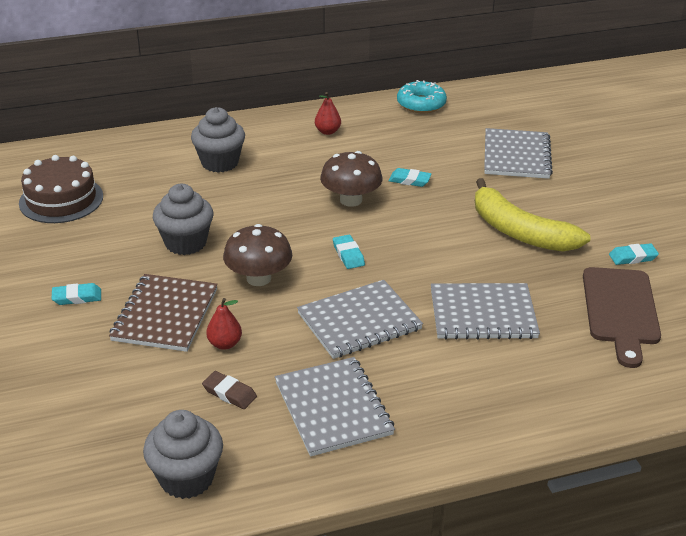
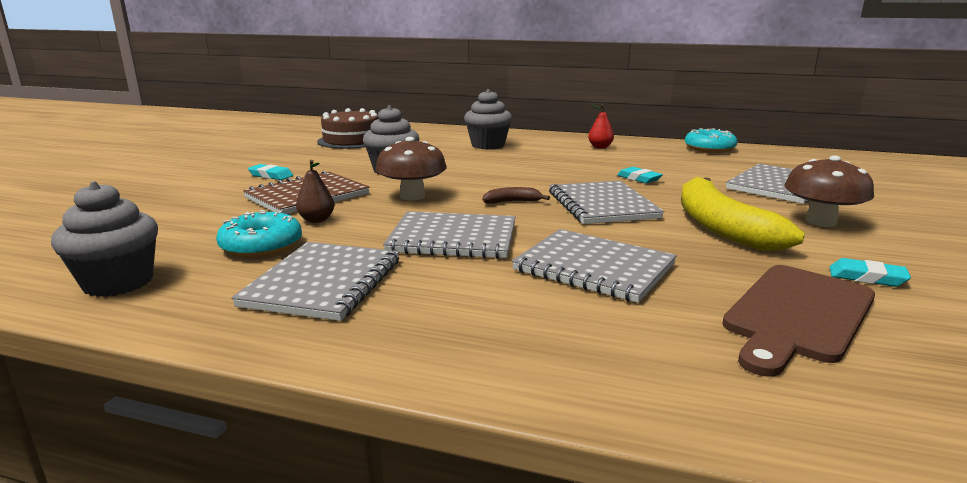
camera: 35 degrees right, 15 degrees down
brown eraser [202,371,257,409] -> turquoise donut [216,210,302,258]
red pear [206,298,242,350] -> brown pear [296,160,334,223]
brown mushroom [320,151,383,207] -> brown mushroom moved to [784,155,874,227]
turquoise eraser [333,235,365,269] -> brown banana [482,187,550,204]
none -> grey notebook [549,181,664,224]

